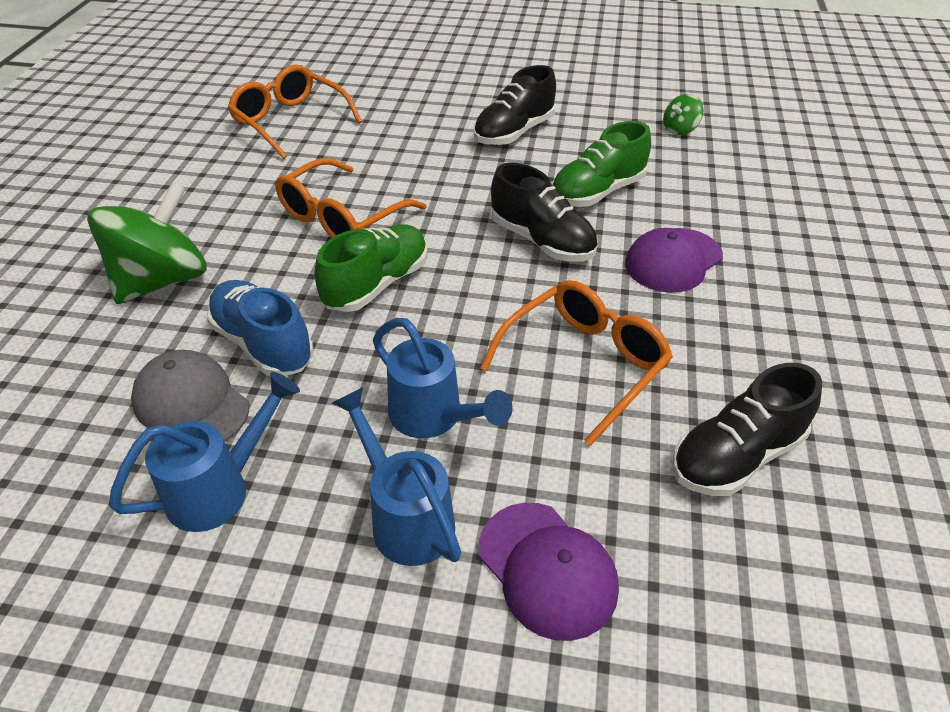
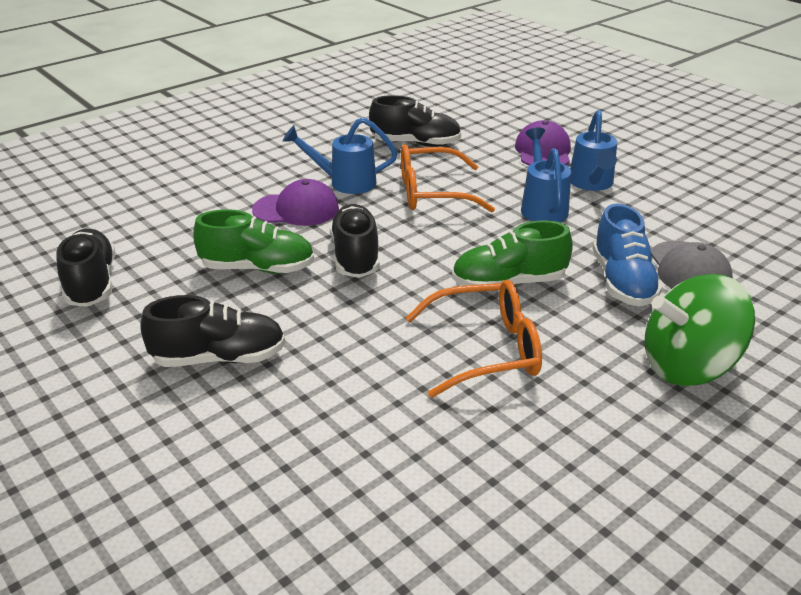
camera: 140 degrees left, 10 degrees down
blue watering can [109,372,300,532] -> blue watering can moved to [283,117,397,194]
orange glasses [228,65,362,159] -> none
green spinning top [663,94,703,135] -> black shoe [57,229,115,307]

